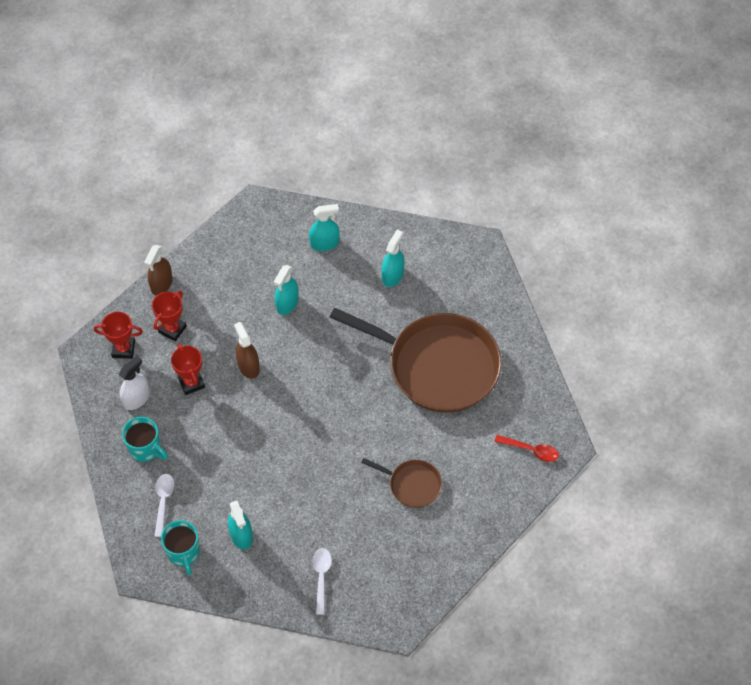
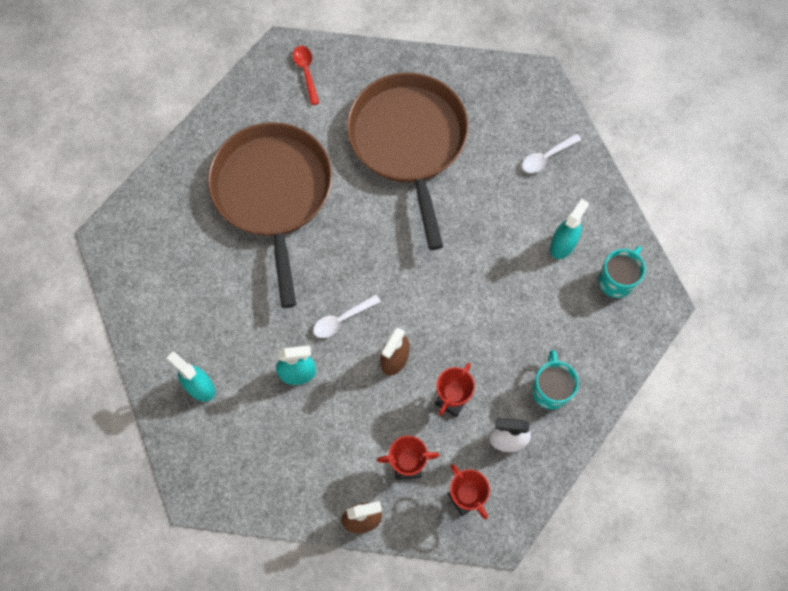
camera: 125 degrees left, 10 degrees up
white spoon [154,474,174,537] -> white spoon moved to [313,295,381,338]
brown pan [361,458,442,508] -> brown pan [346,72,469,250], size x2.22
turquoise spray bottle [382,230,405,287] -> none

